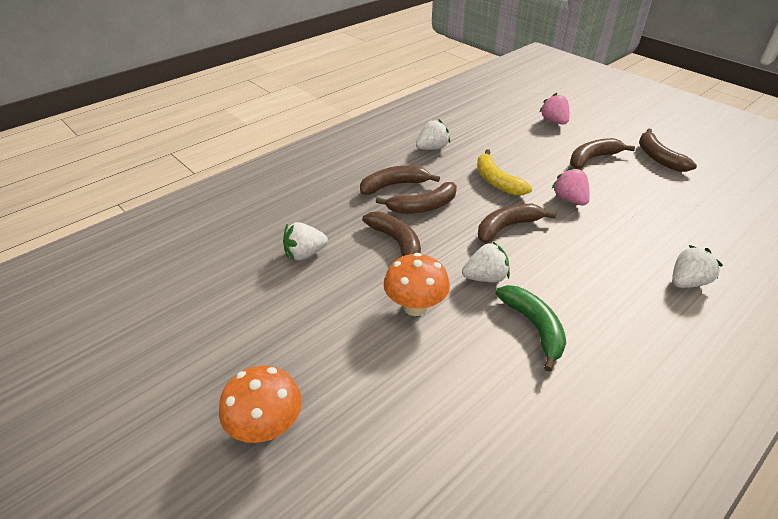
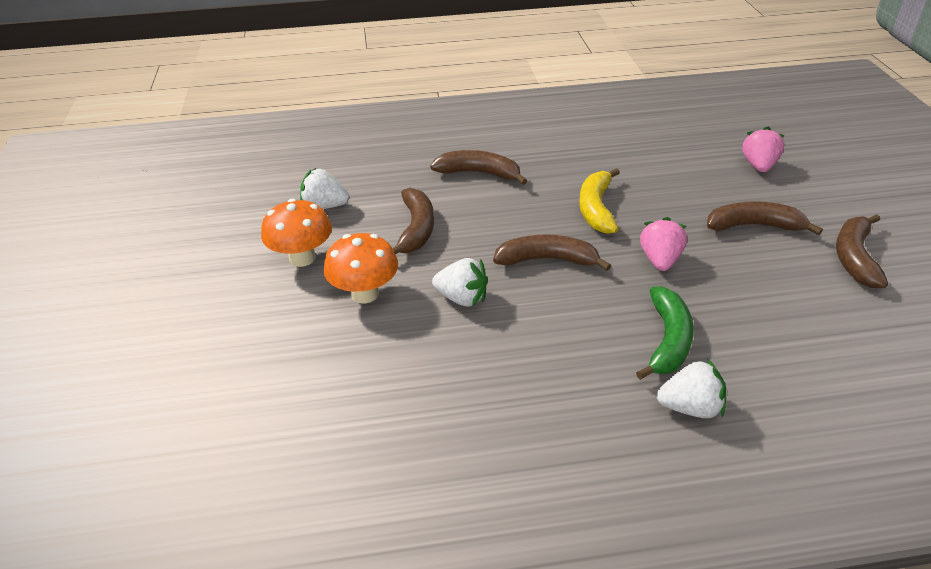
camera: 35 degrees right, 0 degrees up
orange mushroom [219,366,302,443] -> orange mushroom moved to [261,199,332,267]
brown banana [376,182,457,214] -> none
white strawberry [416,119,450,150] -> none
green banana [495,285,566,372] -> green banana moved to [636,287,694,380]

